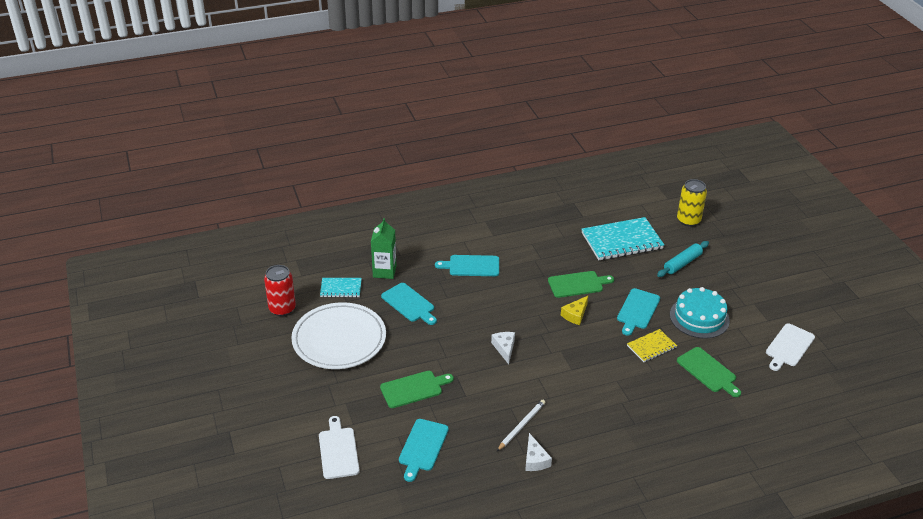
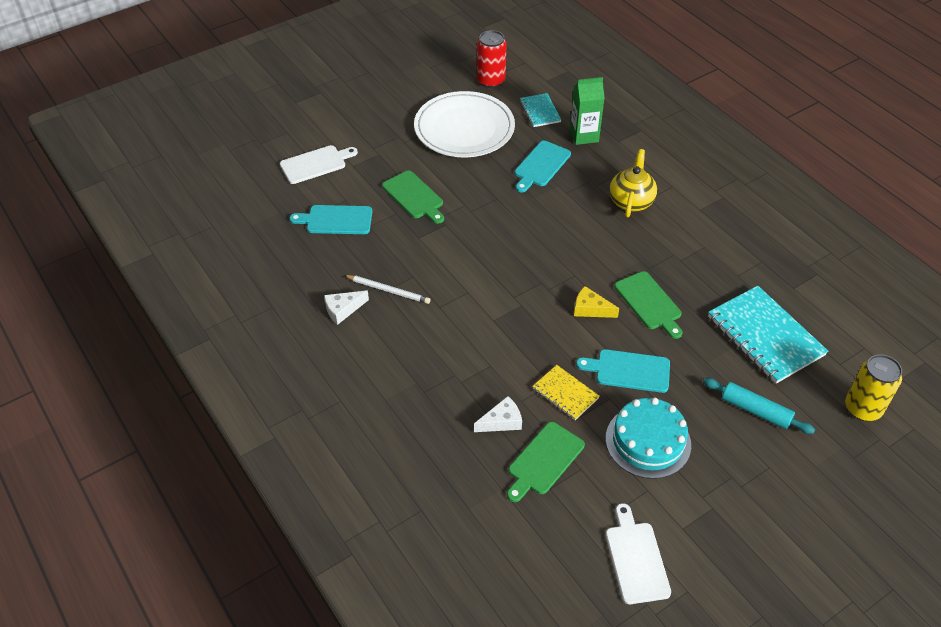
camera: 75 degrees right, 10 degrees up
turquoise cutting board [435,255,499,276] -> yellow teapot [610,149,657,217]
white cheese [491,332,515,364] -> white cheese moved to [474,396,522,432]
white cutting board [766,323,815,371] -> white cutting board turned 60 degrees clockwise [606,503,671,604]

